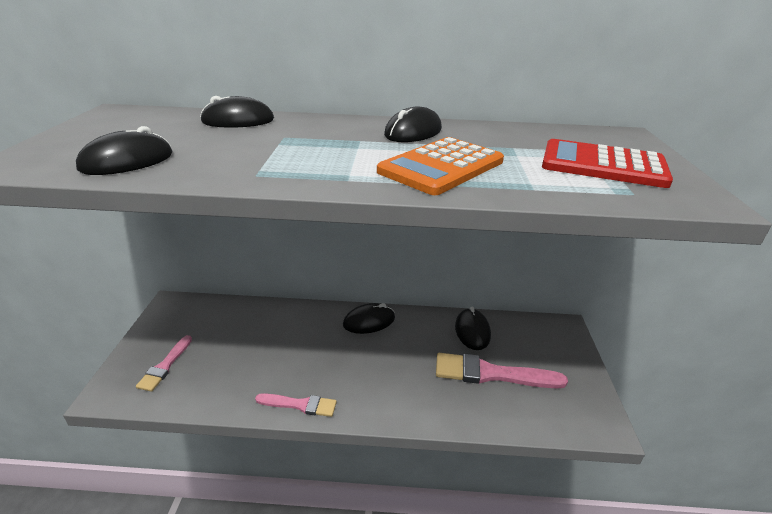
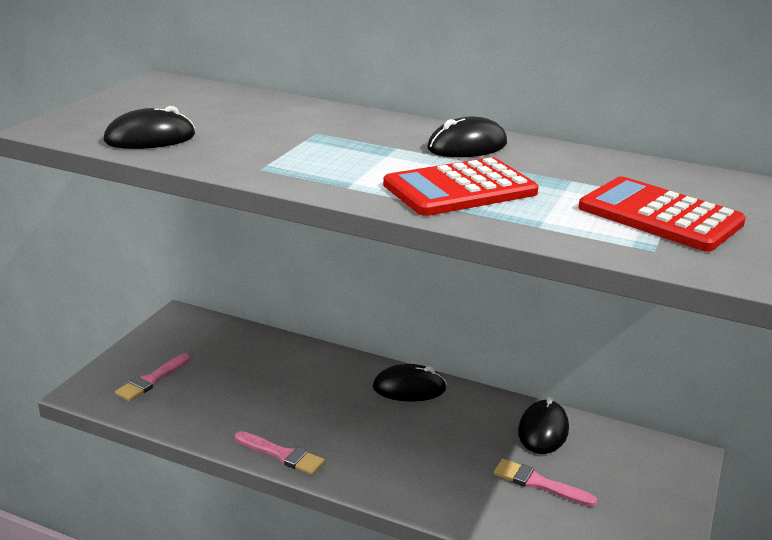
camera: 20 degrees right, 5 degrees down
black mouse [200,96,274,128] -> none
orange calculator [377,137,504,195] -> red calculator [383,157,539,216]
pink brush [436,353,568,389] -> pink brush [494,459,597,507], size x0.58

